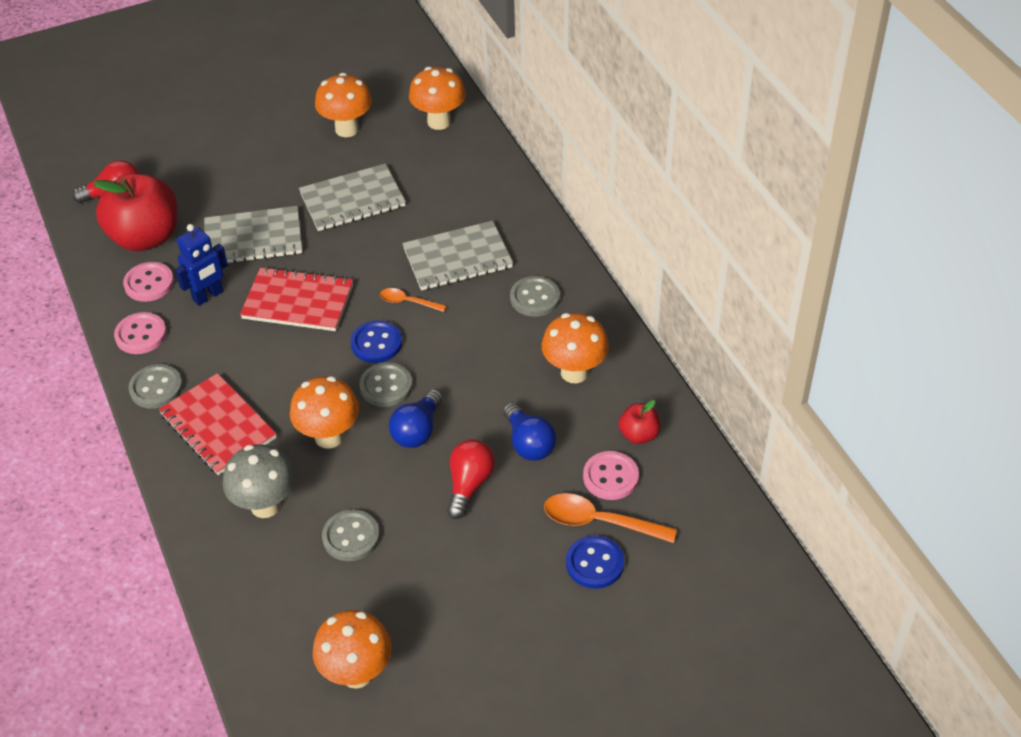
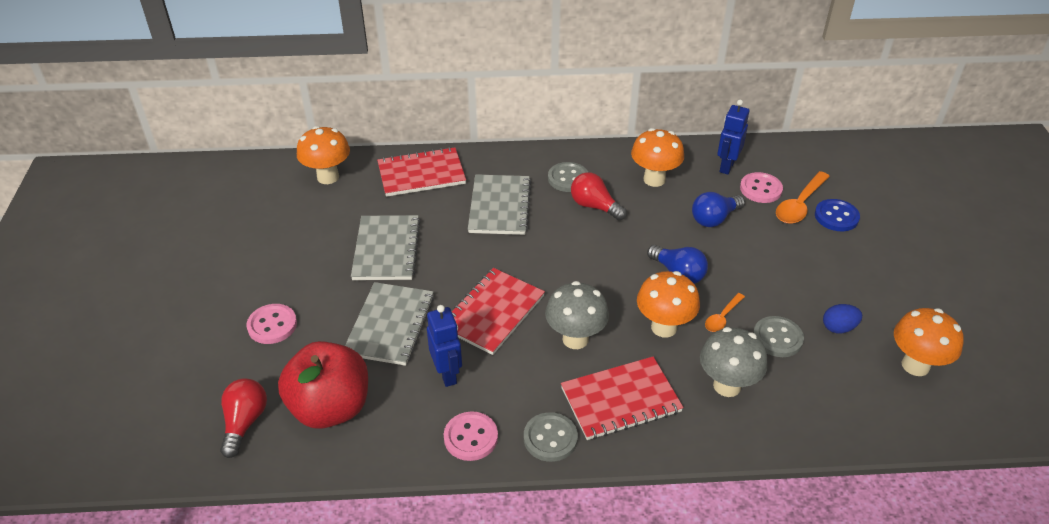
camera: 70 degrees left, 5 degrees down
pink button [123,262,174,302] -> pink button moved to [247,304,297,344]
orange mushroom [315,73,372,137] -> none
blue button [350,320,402,363] -> none
grey button [359,362,412,407] -> none
orange spoon [380,288,446,312] -> orange spoon moved to [705,293,745,332]
red light bulb [447,439,495,519] -> red light bulb moved to [571,172,627,221]
blue light bulb [503,402,557,461] -> blue light bulb turned 150 degrees clockwise [692,192,745,227]
red apple [618,400,660,444] -> blue robot [717,100,749,175]
none -> red notebook [377,147,466,197]
none -> grey mushroom [545,281,609,349]
none -> blue egg [823,304,862,334]

